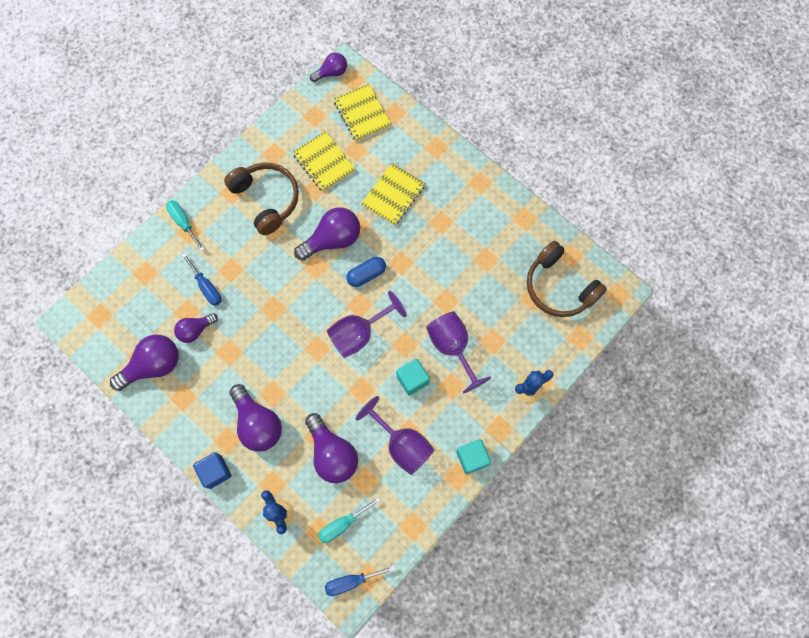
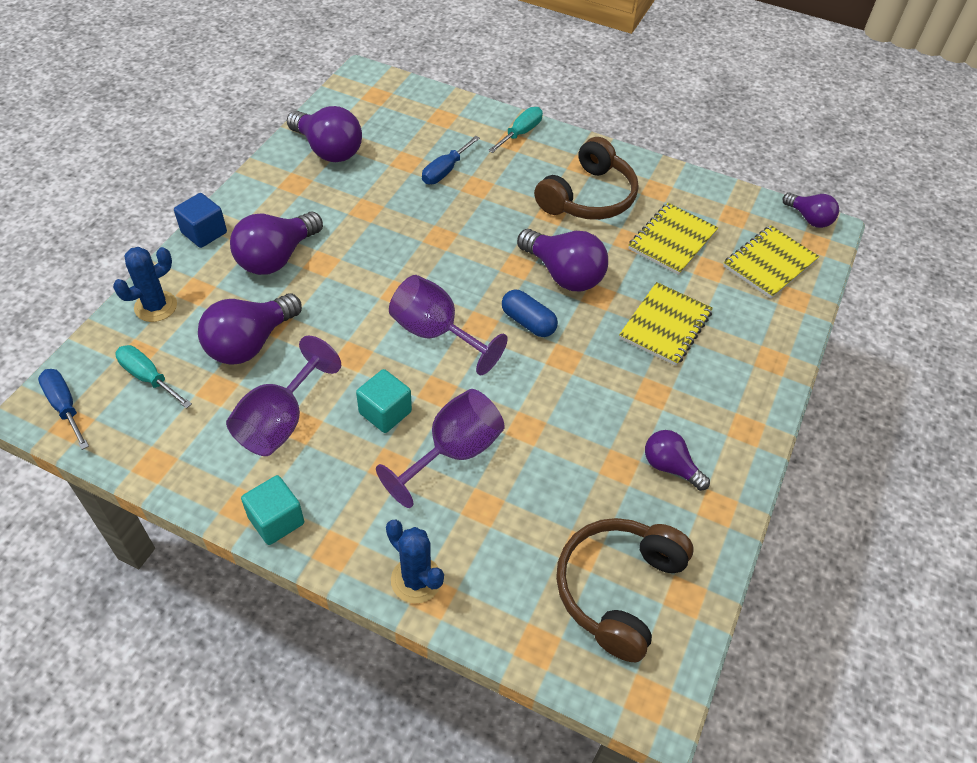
camera: 70 degrees right, 20 degrees down
purple light bulb [174,313,218,343] -> purple light bulb moved to [645,430,710,491]
yellow notebook [361,163,426,226] -> yellow notebook turned 75 degrees counterclockwise [619,282,713,366]

